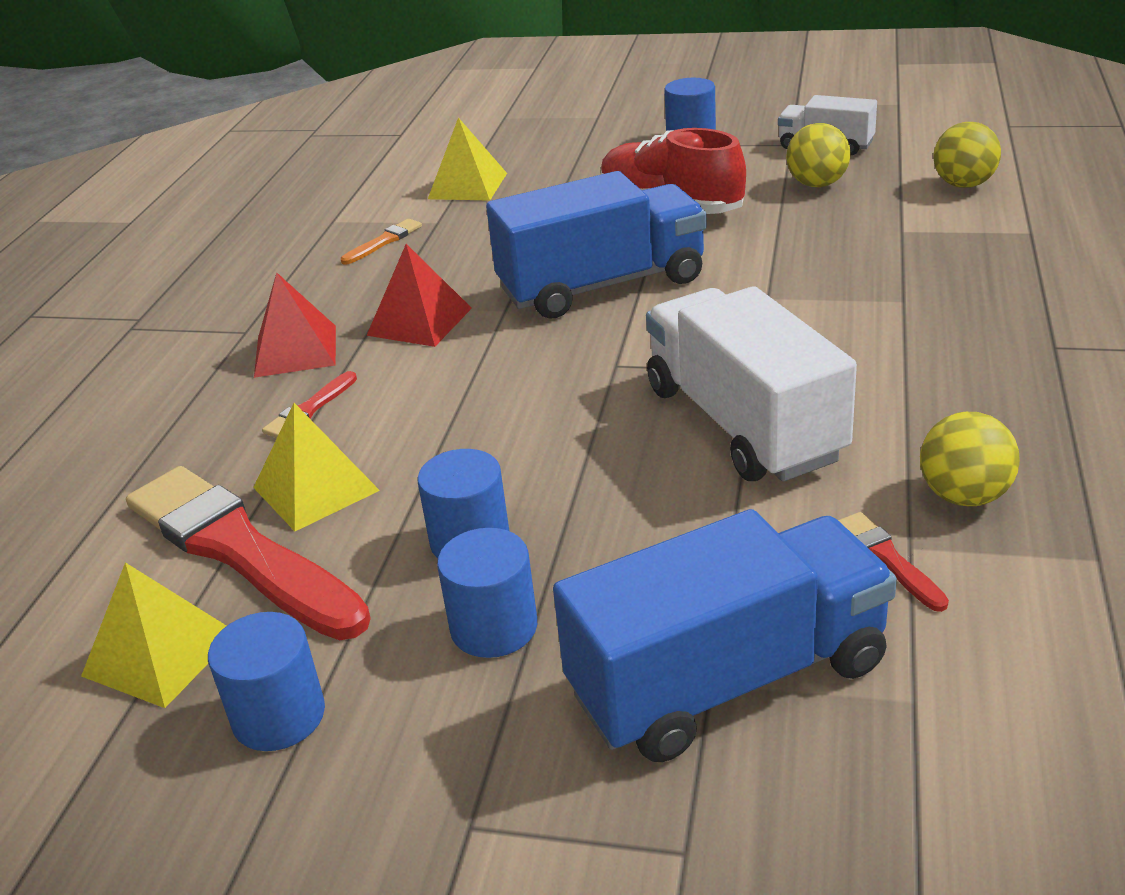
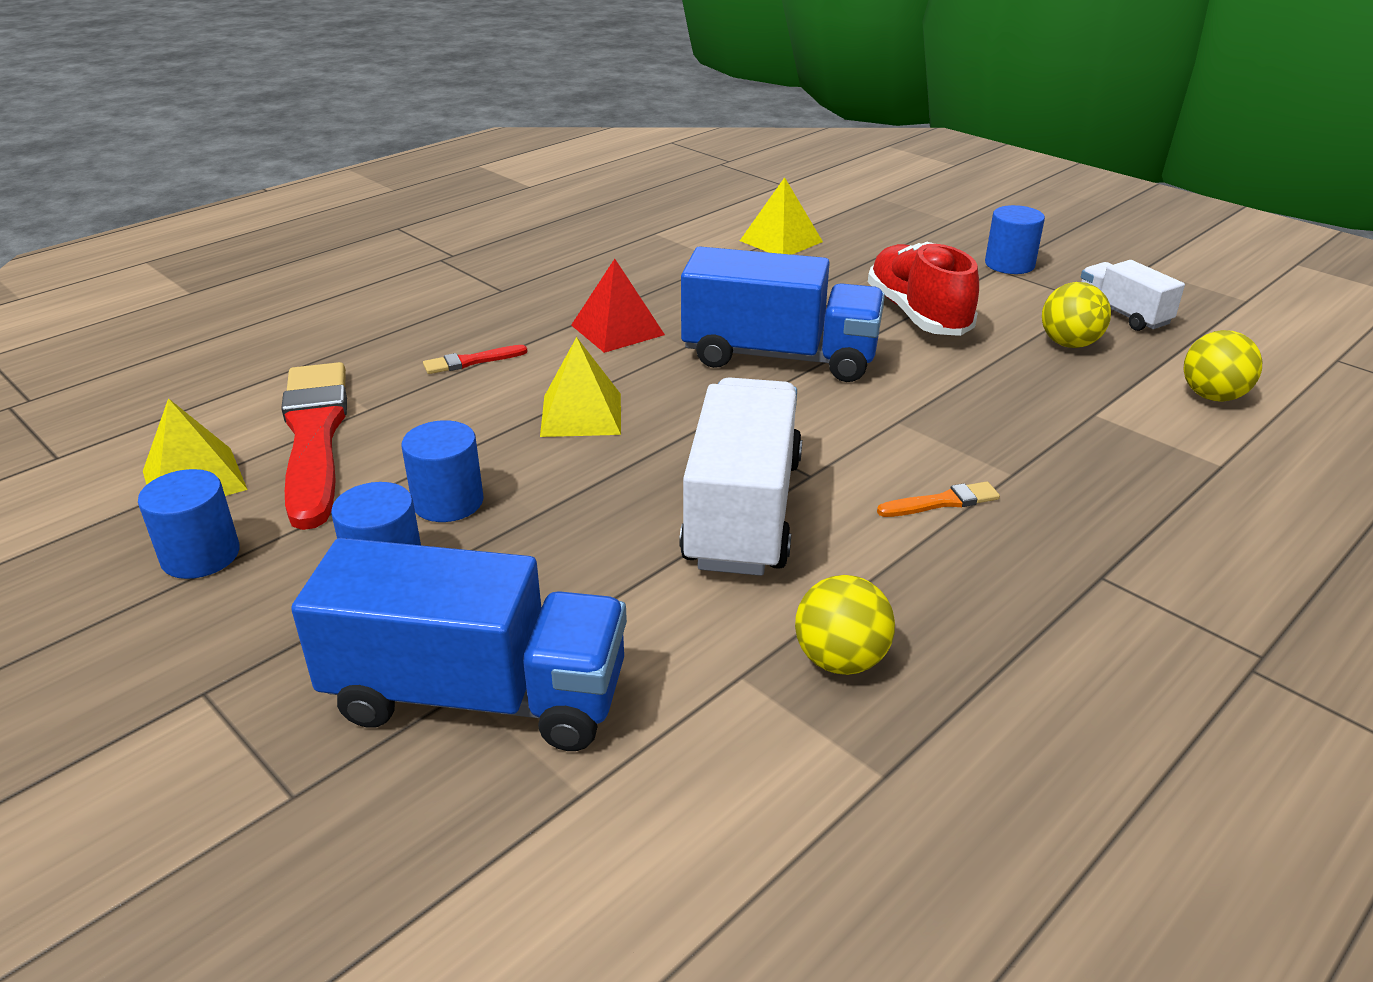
camera: 30 degrees right, 0 degrees up
yellow pyramid [253,403,380,531] -> yellow pyramid moved to [540,337,621,437]
red pyramid [254,272,336,378] -> none
orange brush [341,219,422,265] -> orange brush moved to [877,482,1000,517]
red brush [838,512,949,612] -> none

